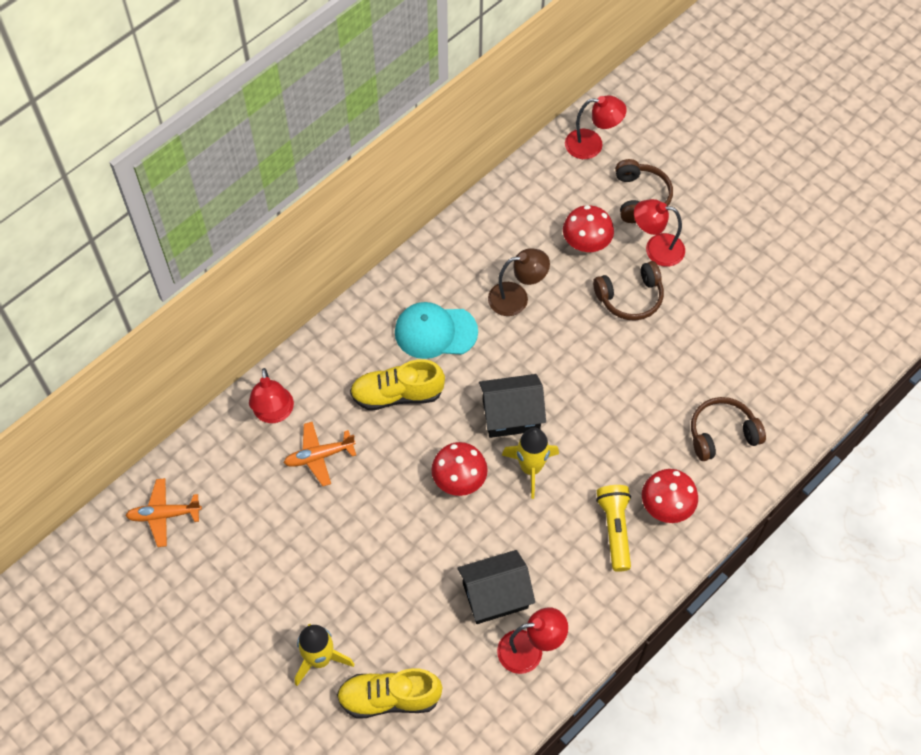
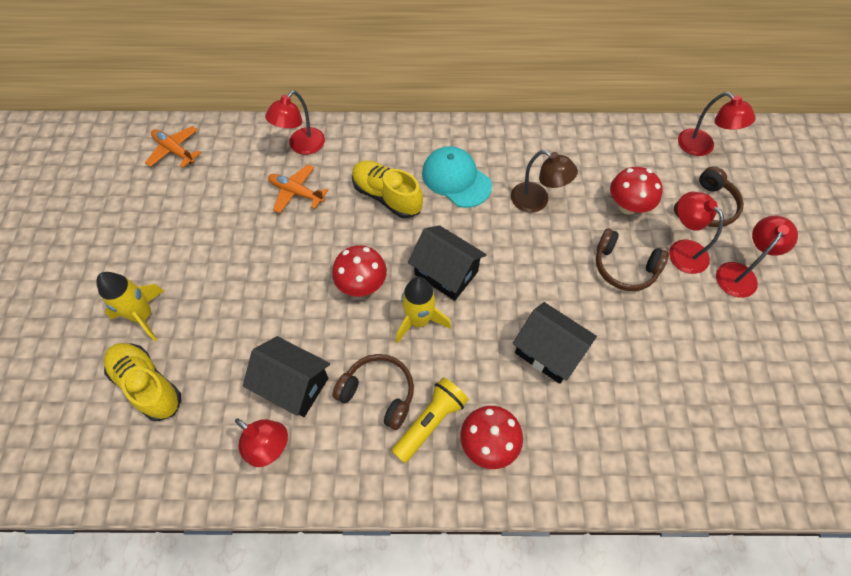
camera: 45 degrees right, 0 degrees up
brown headphones [691,397,766,461] -> brown headphones moved to [332,354,414,430]
none -> black house [513,302,597,384]
none -> red lamp [716,216,798,298]

